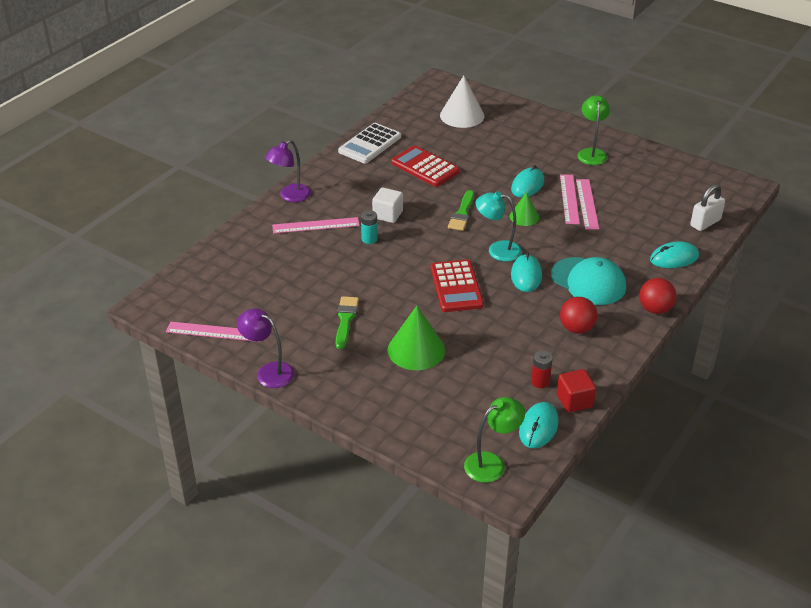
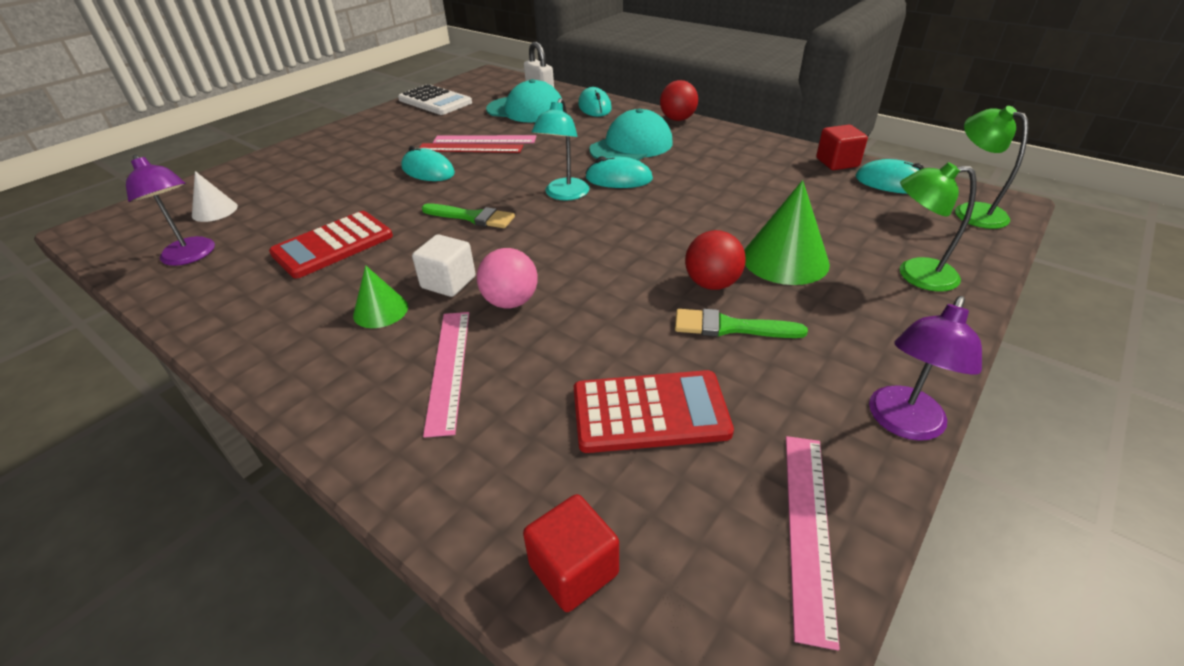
camera: 85 degrees left, 0 degrees up
purple lamp [265,139,311,202] -> purple lamp moved to [126,155,215,266]
white calculator [338,123,401,164] -> white calculator moved to [398,84,472,115]
turquoise battery [361,210,378,244] -> pink ball [477,248,538,308]
red calculator [431,260,484,312] -> red calculator moved to [574,370,734,453]
white cone [440,75,484,128] -> white cone [192,171,238,222], size x0.59
green cone [510,192,539,226] -> green cone moved to [353,265,408,328]
red battery [531,351,553,388] -> none
pink ruler [560,174,580,224] -> red ruler [418,143,523,153]
red ball [560,297,597,334] -> red ball moved to [685,230,746,290]
green lamp [577,95,610,165] -> green lamp moved to [900,162,977,292]
none -> turquoise cap [486,79,561,123]
none -> red cube [523,494,619,612]

